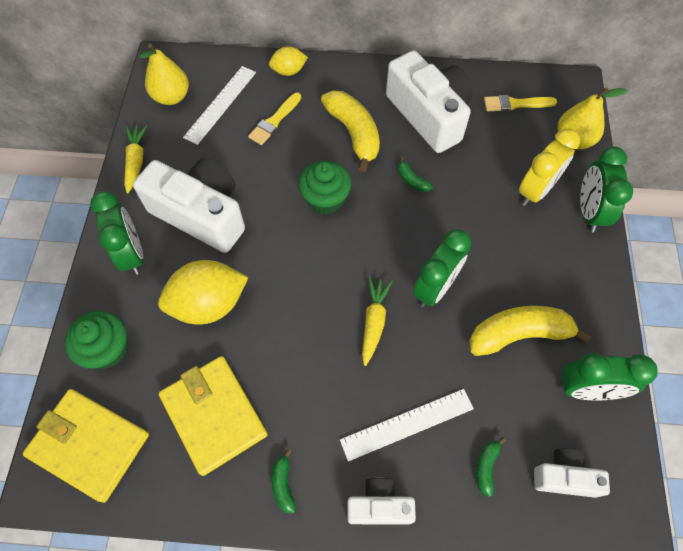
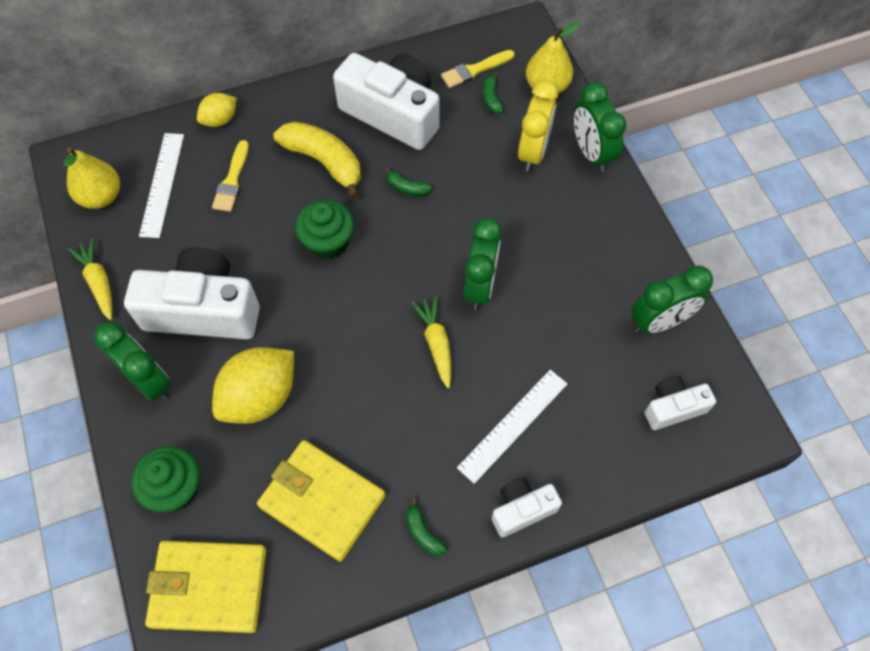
camera: 25 degrees left, 0 degrees up
yellow banana [469,306,591,356] -> none
green banana [476,437,506,497] -> green banana moved to [483,73,503,114]

